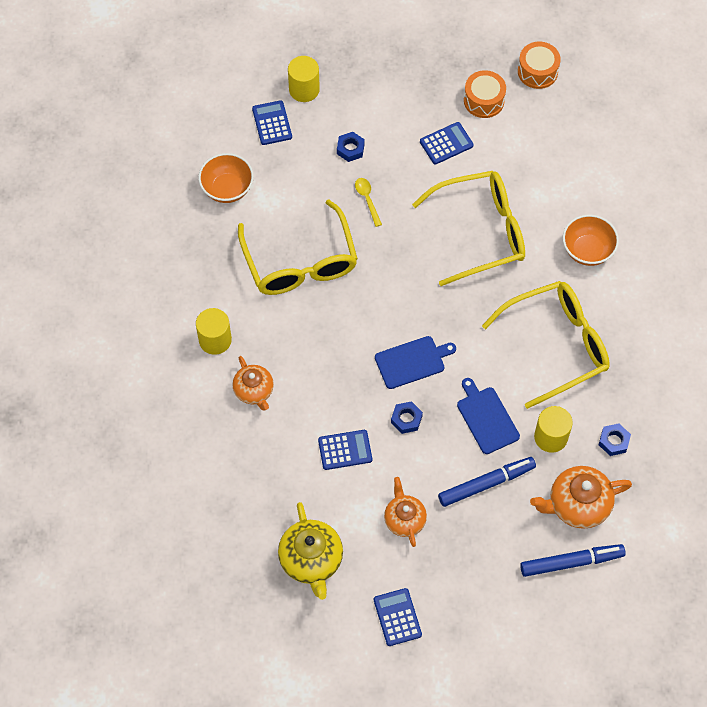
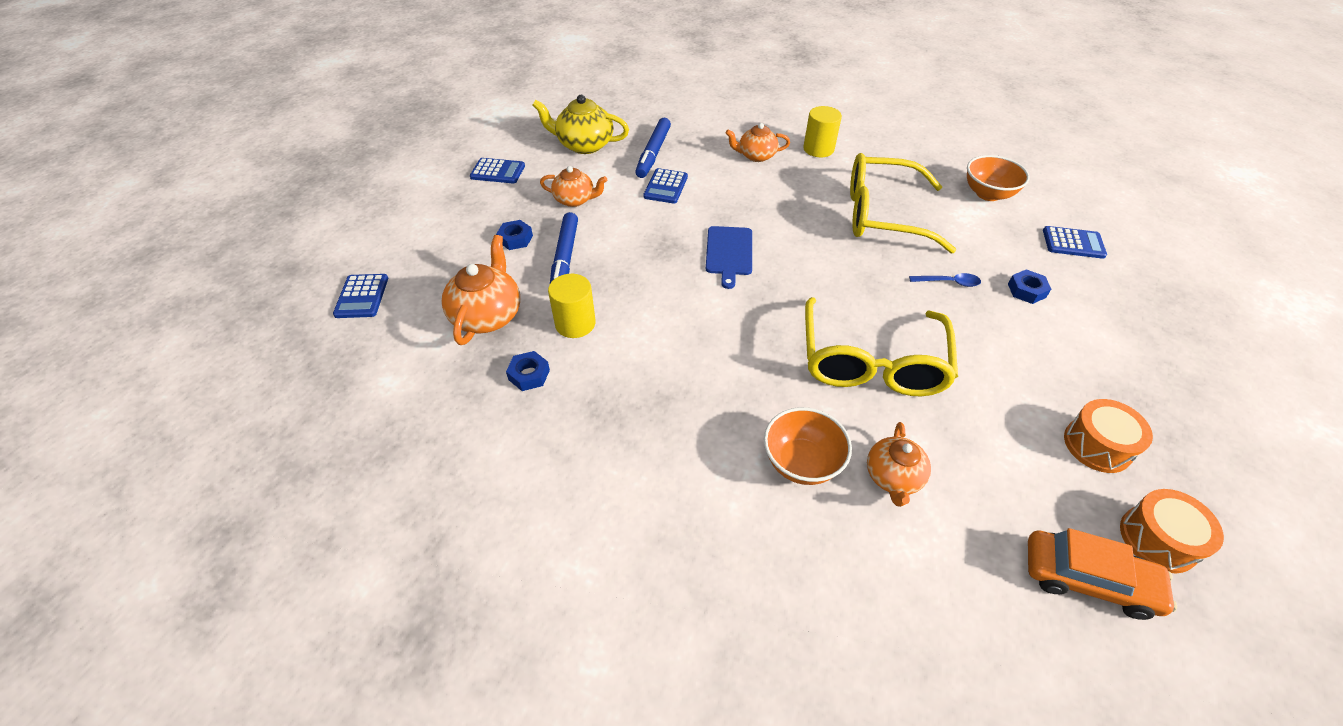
camera: 115 degrees right, 15 degrees down
yellow cylinder [288,56,320,102] -> none
yellow spoon [355,178,382,227] -> blue spoon [909,273,981,287]
blue nut [391,401,423,434] -> blue nut moved to [496,220,533,250]
blue calculator [420,122,474,164] -> blue calculator moved to [333,274,388,318]
blue cutting board [457,378,520,454] -> none
yellow glasses [482,281,610,409] -> none
blue marker [520,544,626,577] -> blue marker moved to [635,118,671,178]
none -> orange teapot [867,422,931,507]
none -> orange car [1028,528,1177,620]

